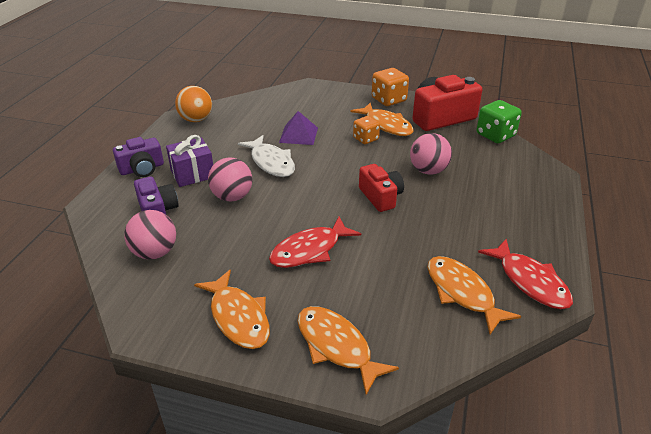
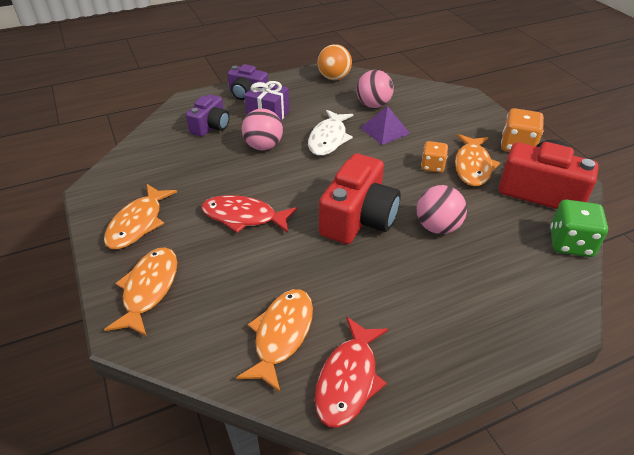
camera: 50 degrees right, 5 degrees up
pink ball [124,210,176,260] -> pink ball moved to [356,70,394,108]
red camera [359,164,404,212] -> red camera [319,154,401,244], size x1.65

